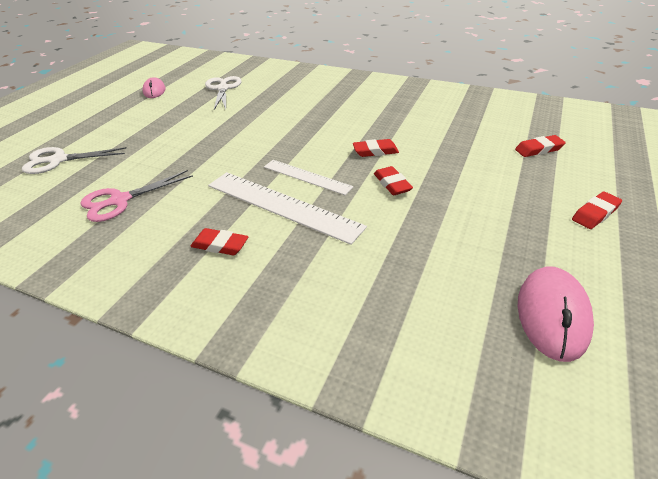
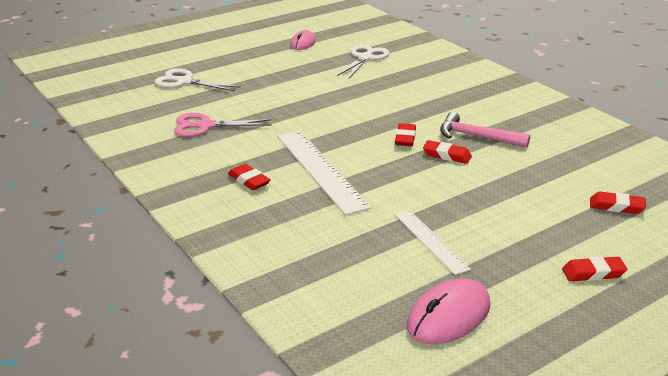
camera: 30 degrees right, 10 degrees down
white ruler [264,160,354,195] -> white ruler moved to [394,210,471,275]
red eraser [374,166,413,195] -> red eraser moved to [395,123,416,146]
none -> pink hammer [440,112,530,148]

